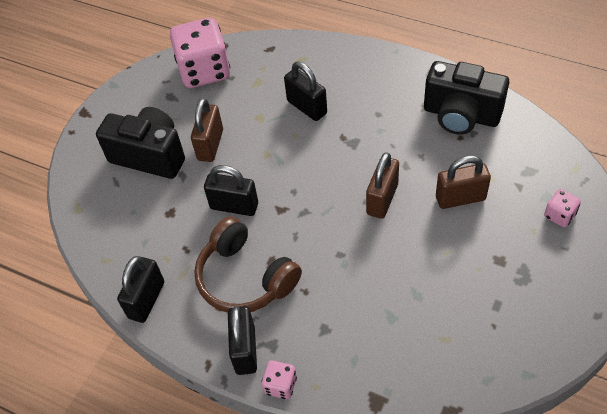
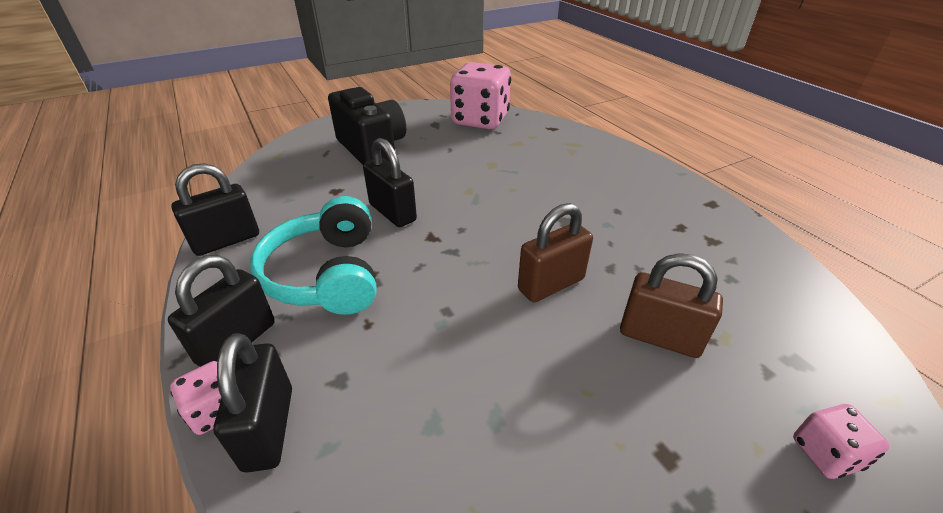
camera: 30 degrees right, 15 degrees down
brown padlock [191,98,223,162] -> none
brown headphones [194,217,302,313] -> turquoise headphones [250,196,376,315]
black padlock [284,62,327,121] -> black padlock moved to [214,333,292,473]
black camera [424,61,509,134] -> none

